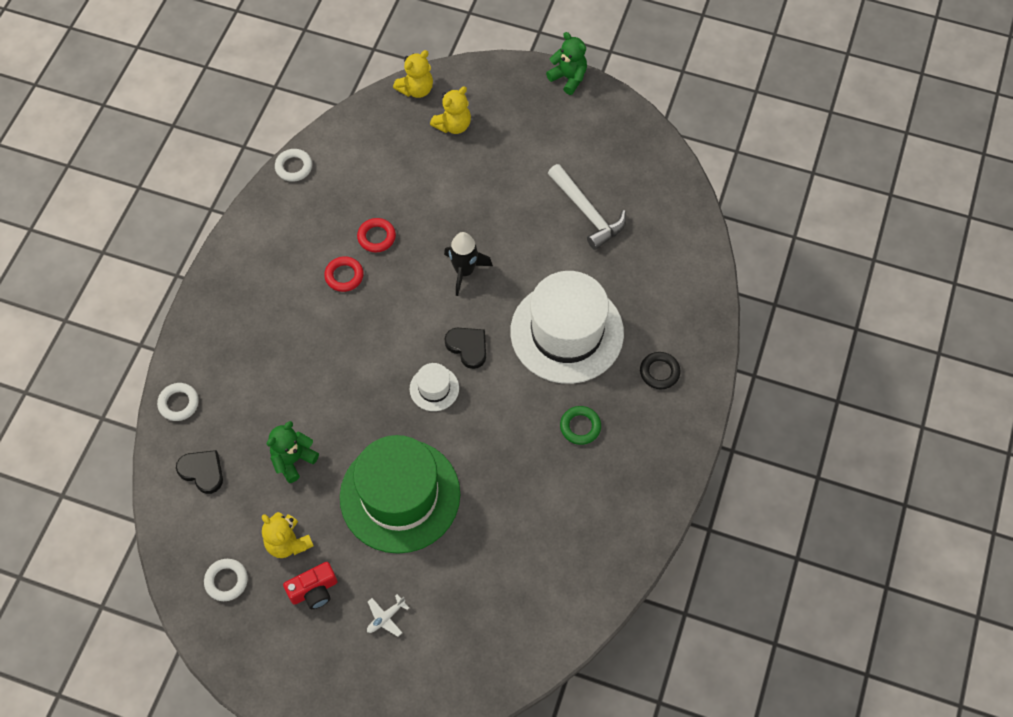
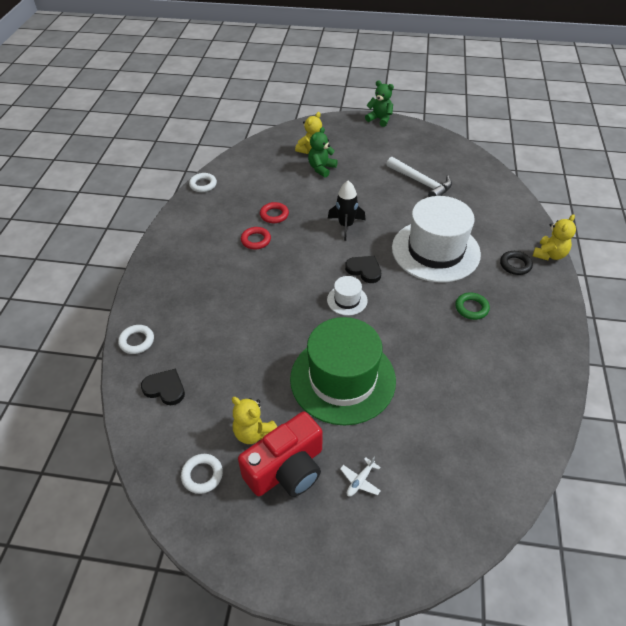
camera: 10 degrees left, 15 degrees down
green teddy bear [267,421,319,483] -> green teddy bear moved to [308,127,338,178]
red camera [283,562,337,609] -> red camera [238,411,322,497], size x1.75
yellow teddy bear [393,50,433,98] -> yellow teddy bear moved to [533,214,576,260]

